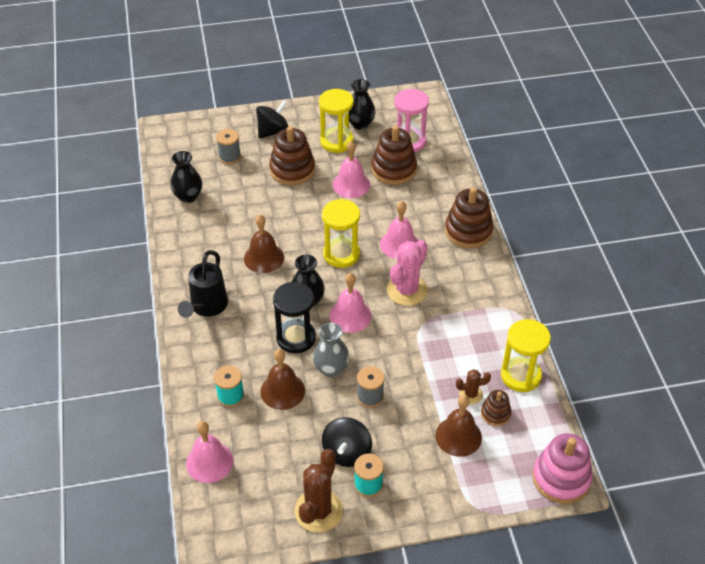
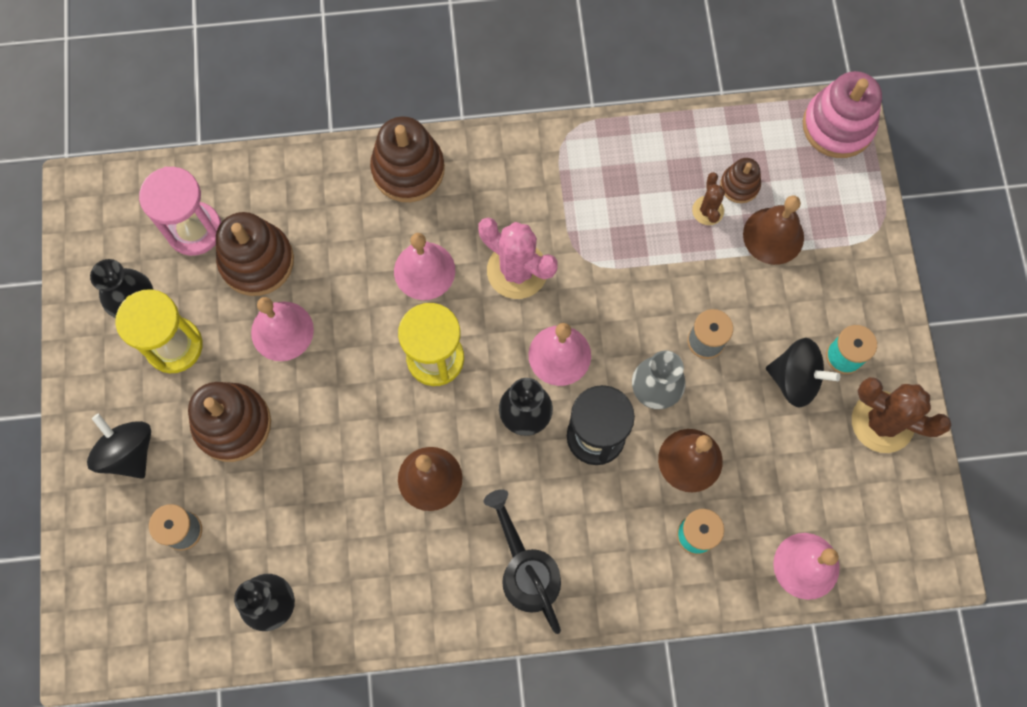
camera: 85 degrees left, 25 degrees up
black watering can [178,250,228,318] -> black watering can turned 135 degrees counterclockwise [484,489,561,634]
yellow hourglass [501,319,551,392] -> none

